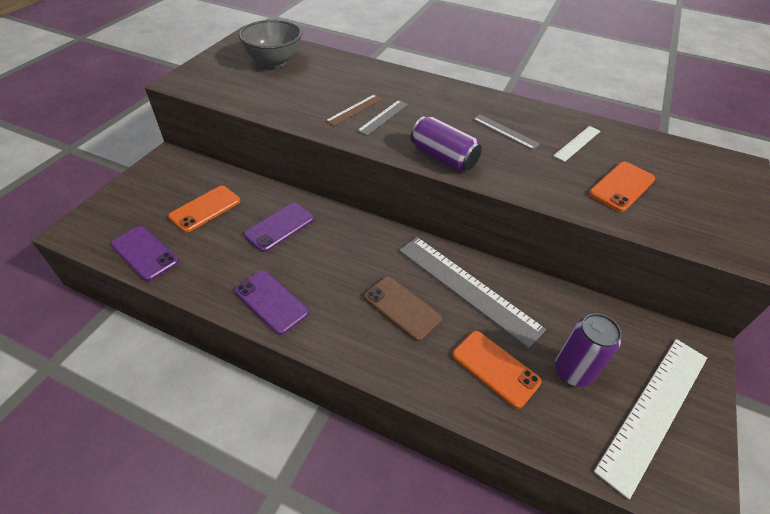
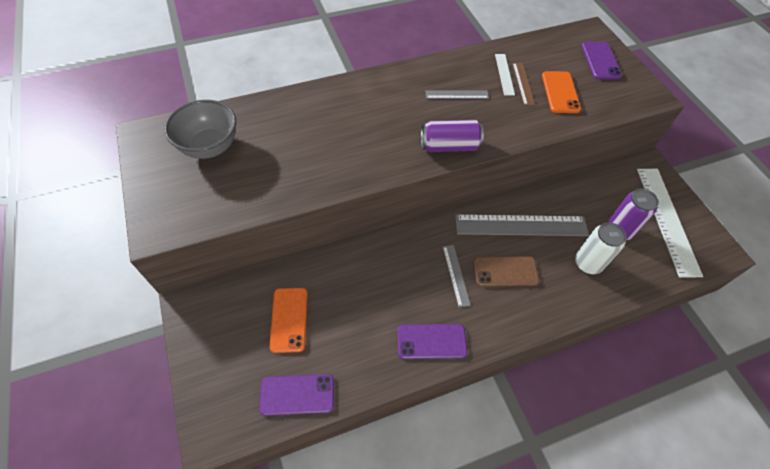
camera: 45 degrees left, 10 degrees up
purple phone [244,202,314,252] -> purple phone moved to [582,42,622,80]
brown ruler [325,94,383,126] -> brown ruler moved to [512,63,535,106]
grey ruler [357,100,408,136] -> grey ruler moved to [443,245,471,307]
orange phone [452,331,541,409] -> white can [575,222,626,274]

